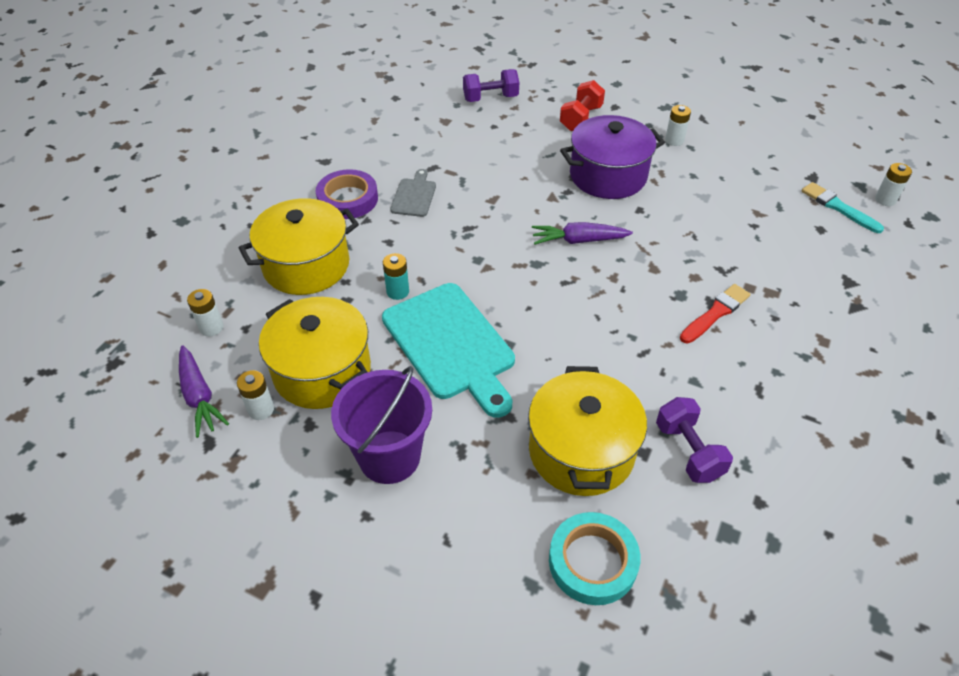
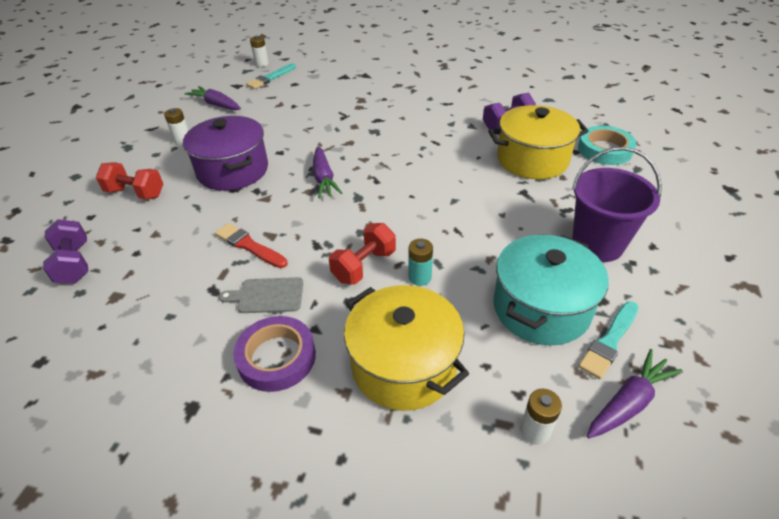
camera: 100 degrees left, 5 degrees down
white battery [237,370,274,420] -> turquoise brush [578,301,638,379]
yellow pot [259,297,371,409] -> turquoise pot [494,235,609,345]
turquoise cutting board [382,283,515,418] -> none
red brush [680,284,751,343] -> red brush moved to [215,223,288,268]
none -> purple carrot [185,86,241,110]
none -> red dumbbell [329,223,396,285]

